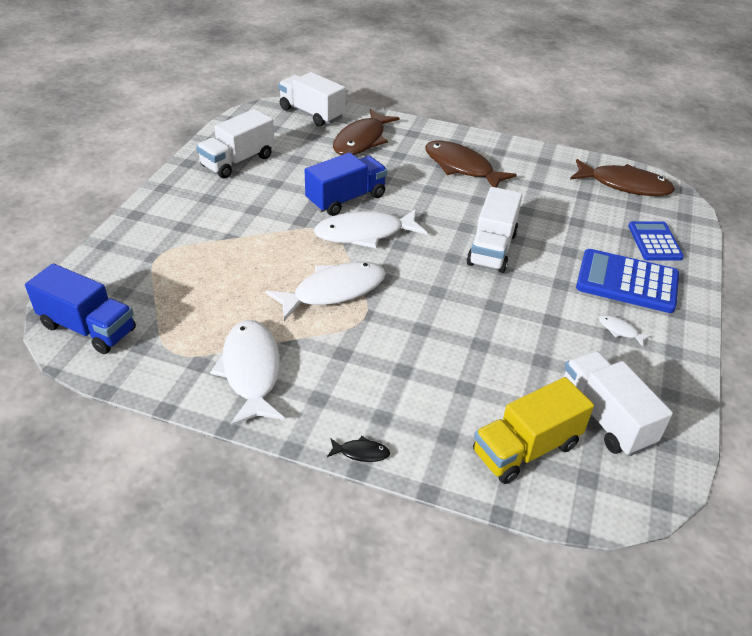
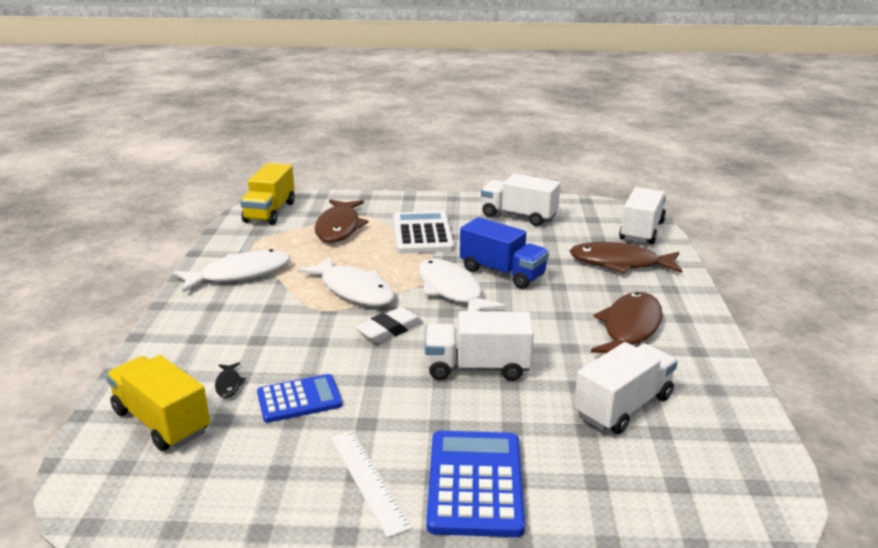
camera: 75 degrees right, 15 degrees down
blue truck [25,263,136,354] -> yellow truck [240,163,295,225]
black fish [327,436,390,462] -> black fish moved to [215,362,246,398]
white truck [564,351,673,456] -> white truck moved to [574,342,677,434]
brown fish [570,159,675,196] -> brown fish moved to [315,199,369,243]
white fish [599,315,651,347] -> white ruler [330,431,412,538]
blue calculator [628,221,684,261] -> blue calculator moved to [257,374,342,423]
none -> white eraser [355,307,423,343]
none -> white calculator [393,211,454,254]

